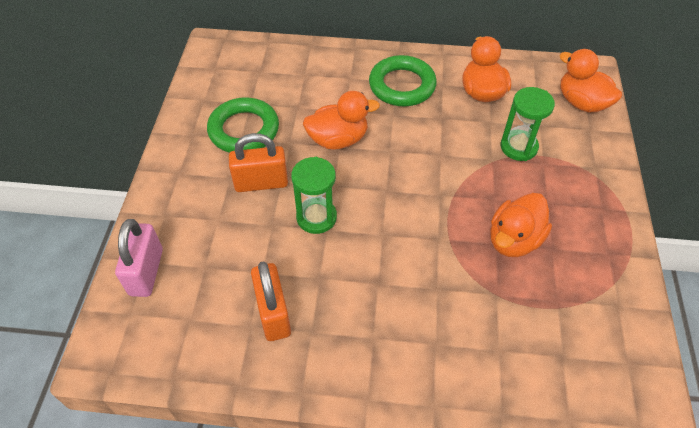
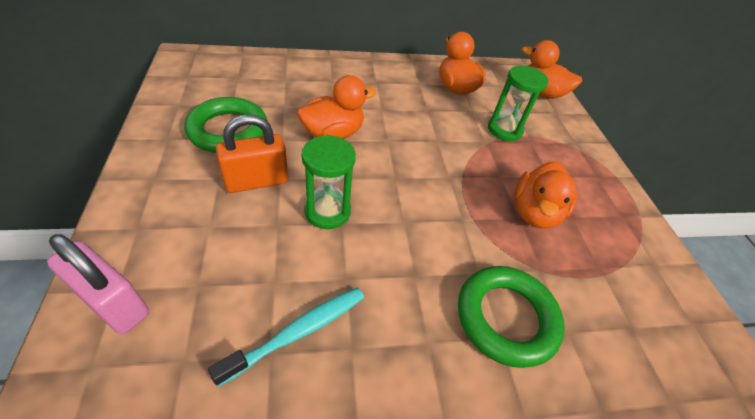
camera: 20 degrees left, 5 degrees down
pink padlock [115,219,163,297] -> pink padlock turned 45 degrees counterclockwise [47,234,149,334]
orange padlock [251,261,291,341] -> turquoise toothbrush [208,287,364,387]
green ring [369,55,437,106] -> green ring moved to [458,266,565,368]

